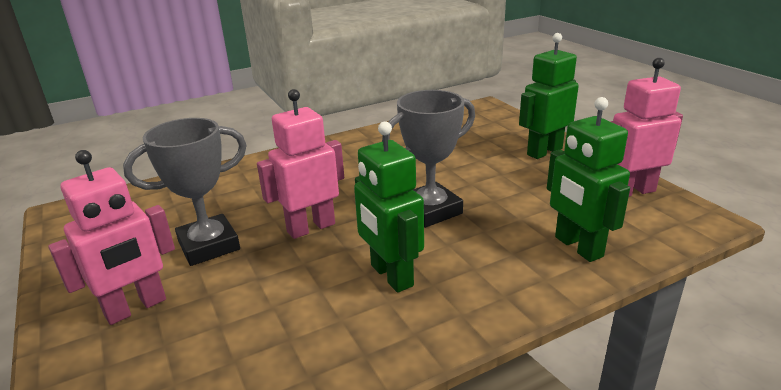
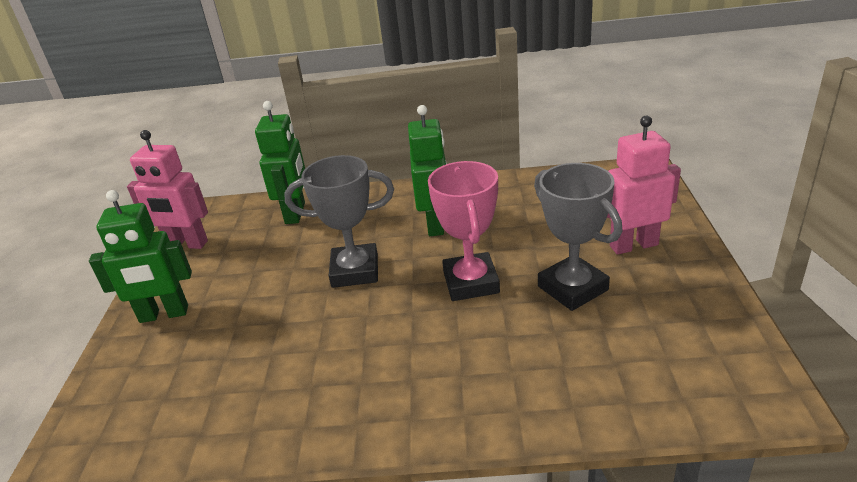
camera: 150 degrees left, 5 degrees up
grey trophy [123,118,247,266] -> grey trophy turned 60 degrees clockwise [534,163,622,311]
pink robot [257,89,344,239] -> pink trophy [428,161,500,301]

